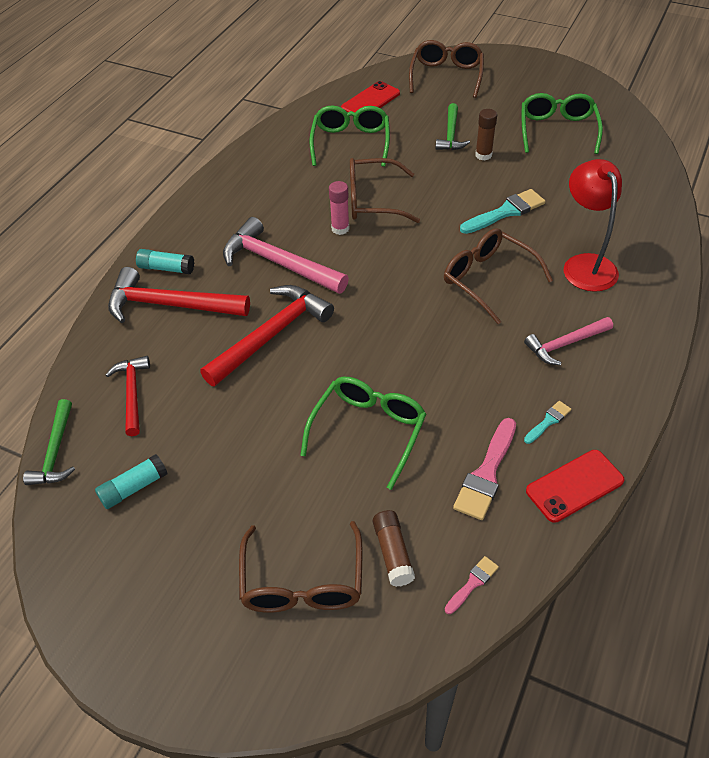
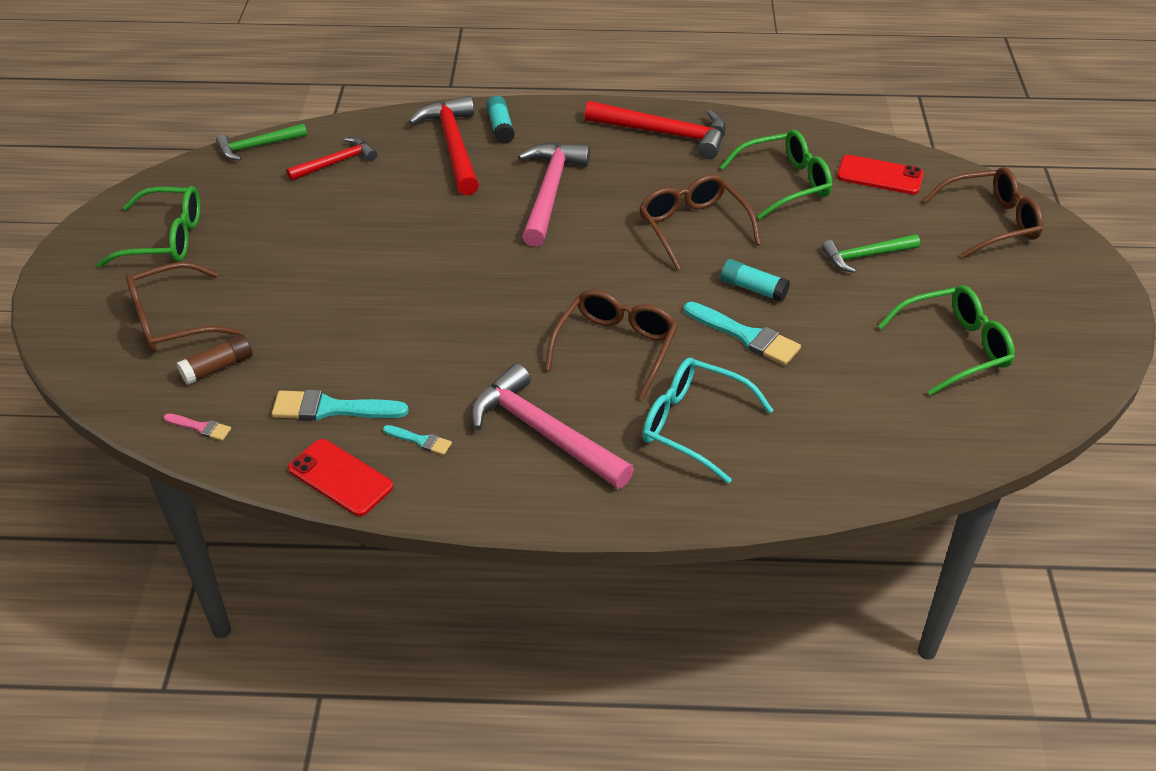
camera: 65 degrees right, 5 degrees down
turquoise glue stick [95,454,167,509] -> turquoise glue stick moved to [721,259,790,302]
red hammer [200,285,334,386] -> red hammer moved to [585,101,726,159]
green glasses [300,377,426,490] -> green glasses moved to [97,186,200,267]
pink glue stick [329,181,349,235] -> none
pink brush [453,418,516,520] -> turquoise brush [272,390,409,421]
brown glue stick [475,109,497,161] -> none
pink hammer [524,317,613,365] -> pink hammer [471,363,634,489], size x1.65
red lamp [564,159,622,292] -> turquoise glasses [642,358,773,484]

